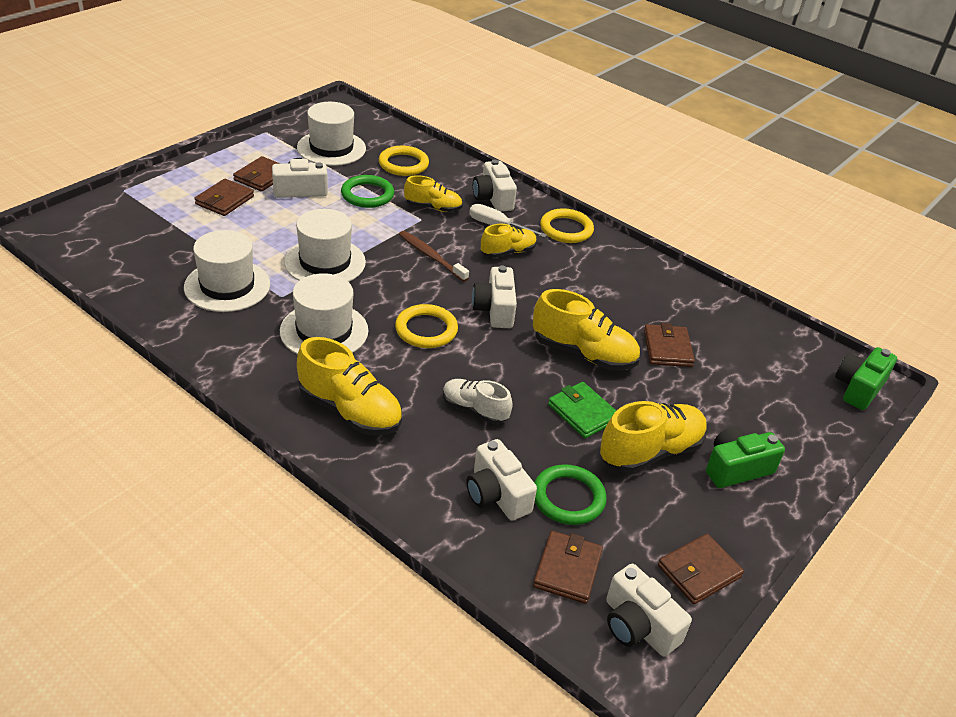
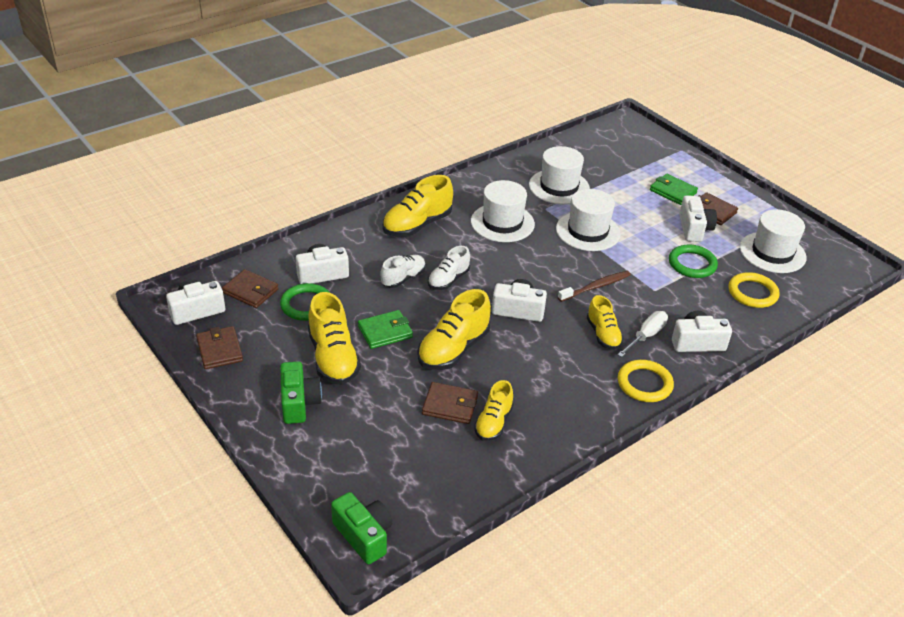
camera: 105 degrees right, 0 degrees up
brown wallet [194,179,254,216] -> green wallet [650,174,698,205]
yellow ring [395,304,458,348] -> none
yellow shoe [404,175,463,212] -> yellow shoe moved to [474,380,513,441]
none -> white shoe [428,246,470,290]

